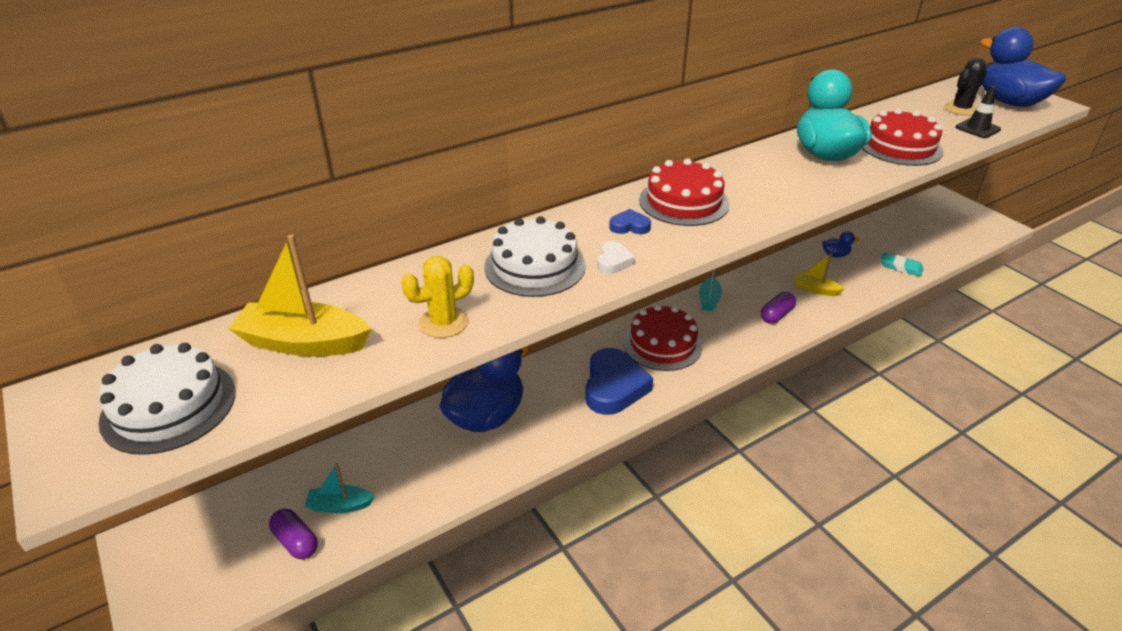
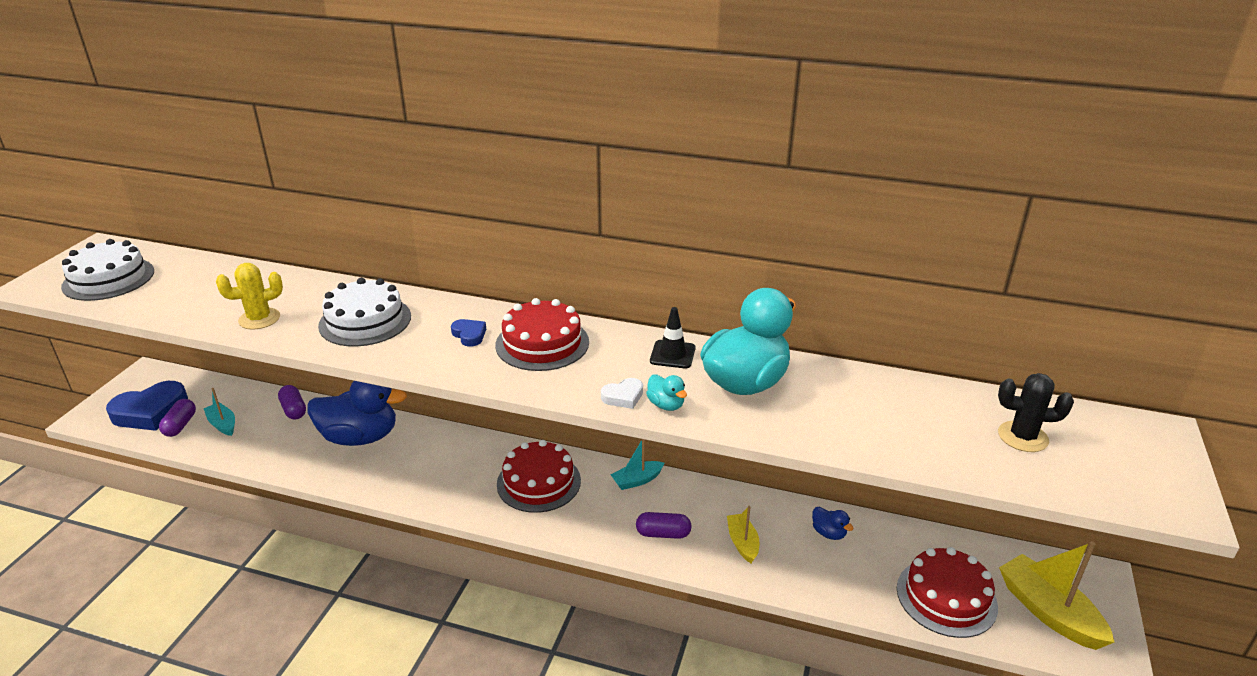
camera: 50 degrees right, 5 degrees down
yellow boat [228,234,372,357] -> yellow boat moved to [999,541,1115,650]
yellow cactus [401,256,474,338] -> yellow cactus turned 45 degrees counterclockwise [216,263,283,330]
blue heart [585,348,653,415] -> blue heart moved to [106,381,188,431]
white heart [597,241,635,274] -> white heart moved to [601,378,643,409]
red cake [862,108,943,166] -> red cake moved to [897,547,998,638]
turquoise eraser [880,252,924,277] -> none
black traffic cone [955,86,1001,138] -> black traffic cone moved to [650,307,695,368]
blue duck [980,27,1066,107] -> none
none -> purple capsule [278,385,306,420]
none -> turquoise duck [646,375,687,411]

